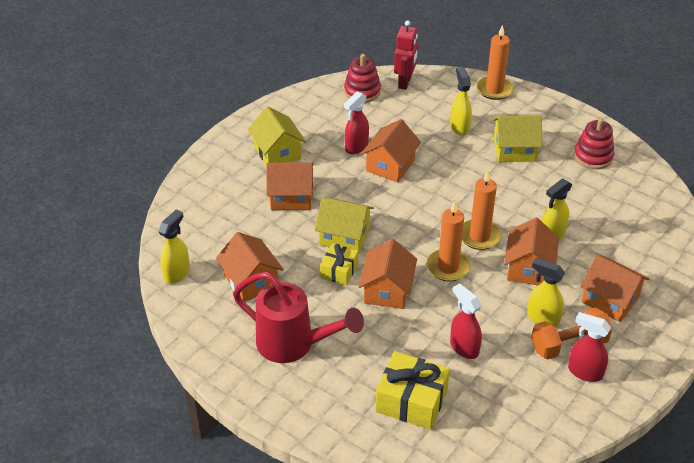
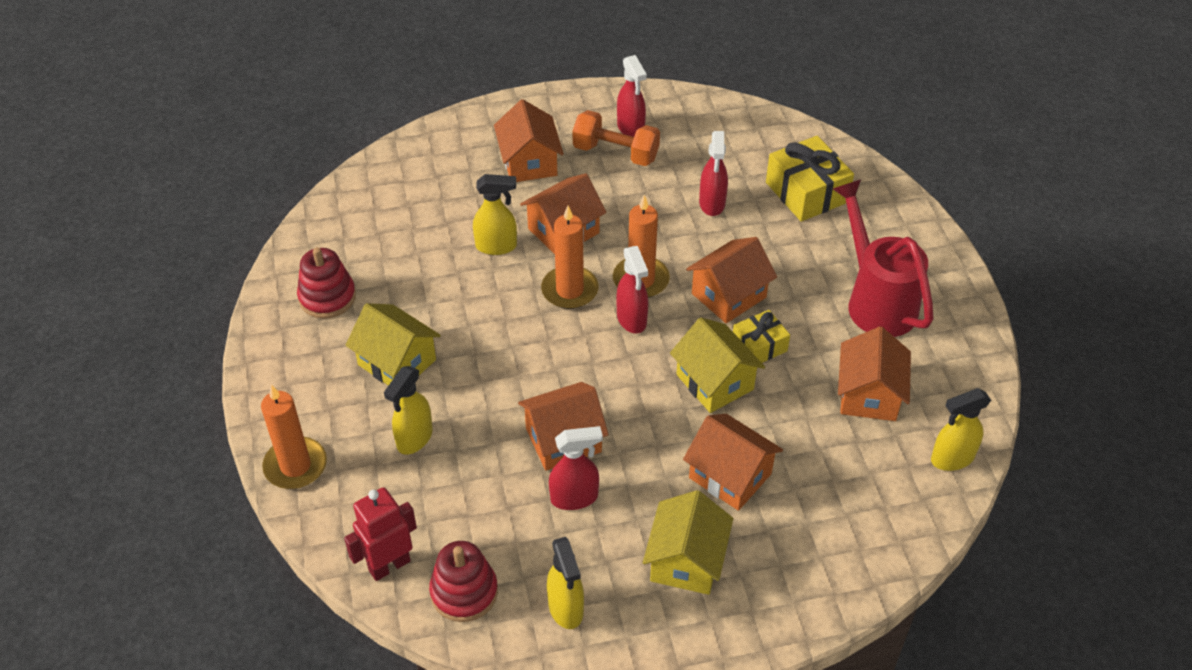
camera: 140 degrees left, 5 degrees up
yellow spray bottle [527,258,565,327] -> yellow spray bottle moved to [547,537,584,629]
none -> red spray bottle [616,246,648,334]

